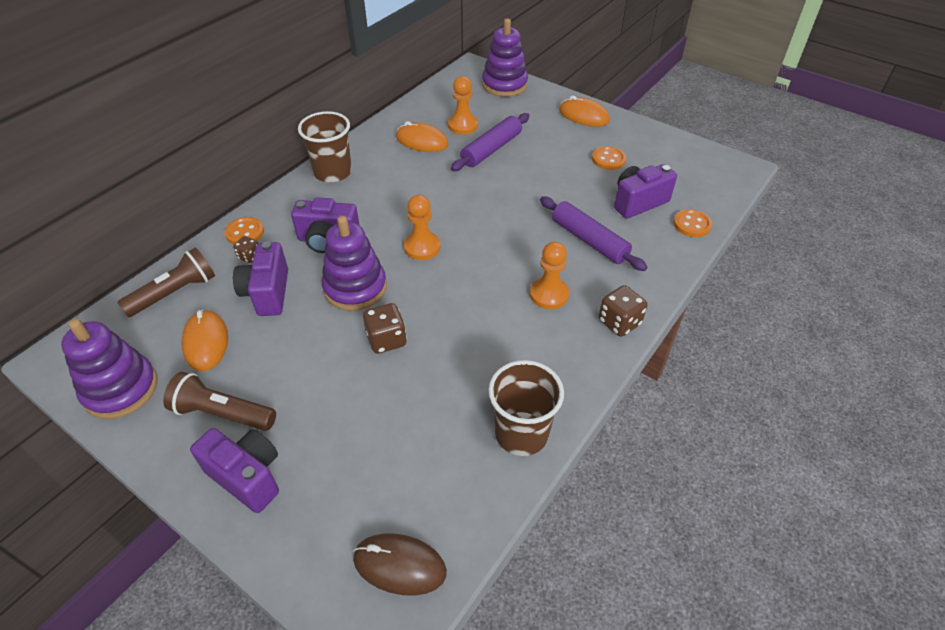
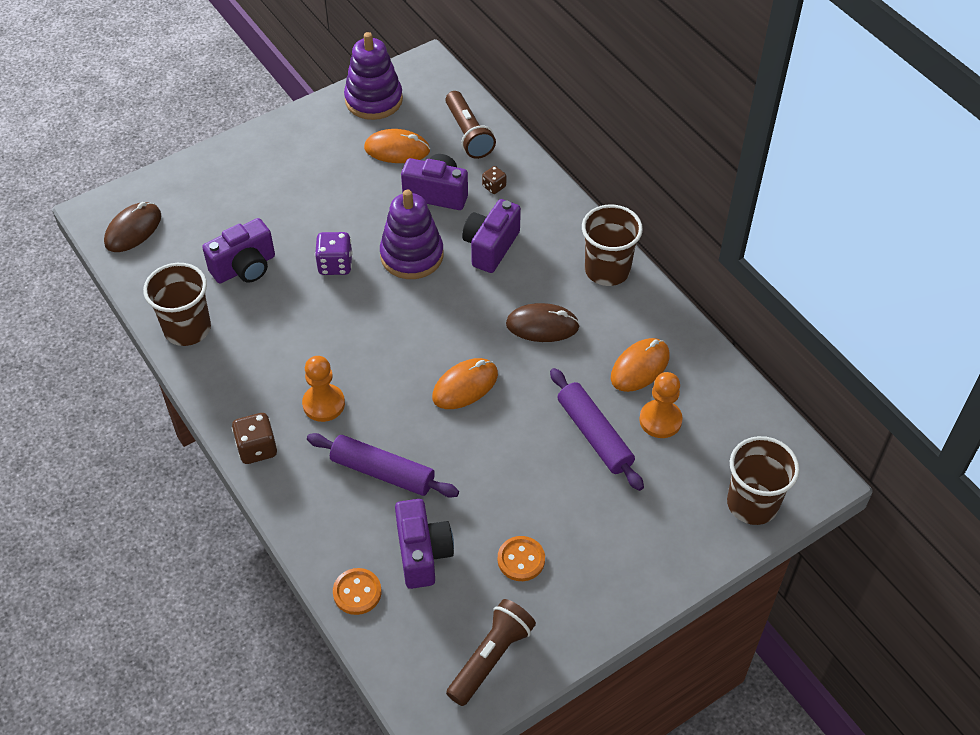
camera: 110 degrees right, 5 degrees up
brown flashlight [163,372,276,431] -> brown flashlight moved to [446,599,536,706]
purple camera [190,428,279,513] -> purple camera moved to [202,218,275,283]
orange button [225,217,264,245] -> none
brown dice [363,303,407,354] -> purple dice [315,232,353,275]
orange pawn [404,195,440,260] -> none
purple stacking toy [482,18,528,97] -> brown cup [727,436,800,525]
purple rolling pin [540,196,647,271] -> purple rolling pin turned 45 degrees clockwise [307,433,459,498]
orange mouse [559,96,610,127] -> orange mouse moved to [432,358,498,409]
none -> brown mouse [506,303,580,342]

